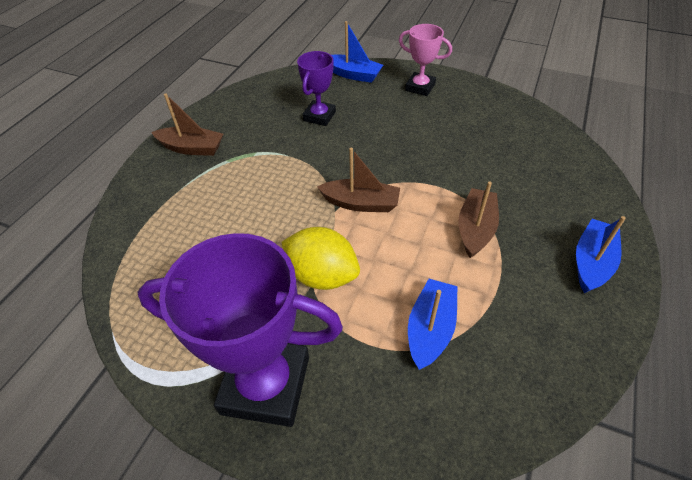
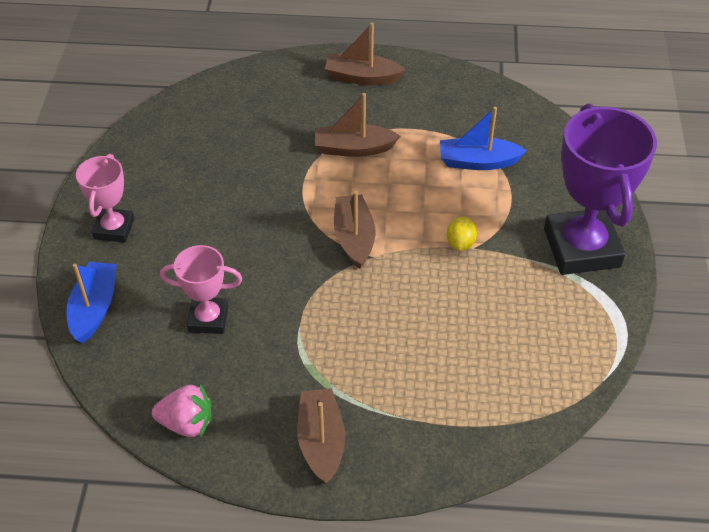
camera: 110 degrees left, 0 degrees up
yellow lemon [281,227,360,290] -> yellow lemon [447,217,477,251], size x0.52
purple trophy [297,51,336,126] -> pink trophy [160,245,242,334]
blue boat [576,216,626,293] -> brown boat [325,23,406,85]
none -> pink strawberry [152,384,212,437]

